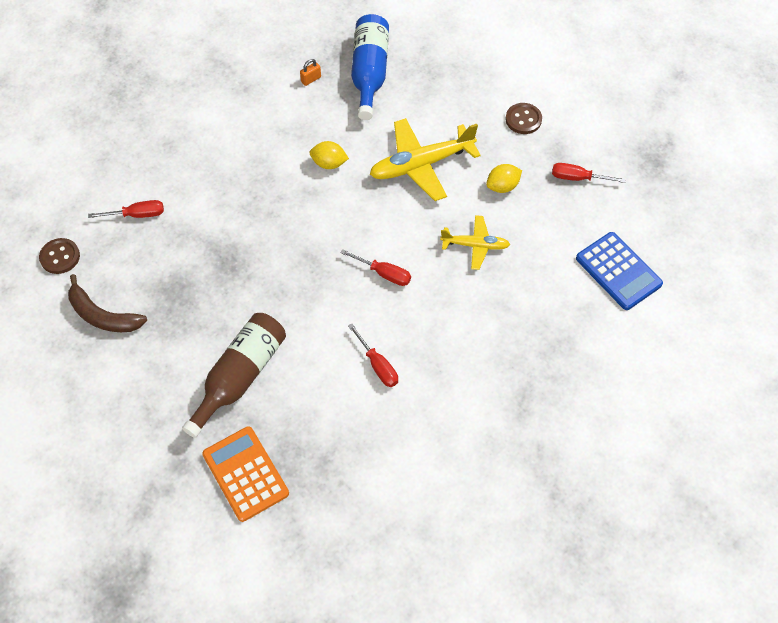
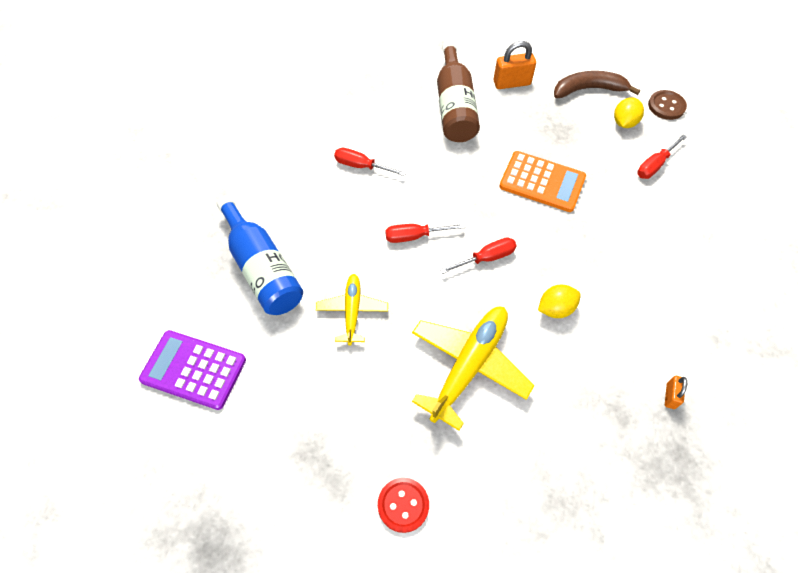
camera: 145 degrees right, 0 degrees up
orange calculator [202,426,289,522] -> orange calculator moved to [499,151,586,212]
blue bottle [351,14,389,120] -> blue bottle moved to [217,196,303,315]
yellow plane [440,215,510,270] -> yellow plane turned 120 degrees clockwise [316,274,388,345]
yellow lemon [486,164,522,193] -> yellow lemon moved to [614,97,644,128]
brown button [506,103,542,134] -> red button [378,478,429,533]
red screwdriver [552,163,626,183] -> red screwdriver moved to [440,237,517,274]
blue calculator [576,232,663,310] -> purple calculator [139,330,246,410]
none -> orange padlock [494,41,536,89]

